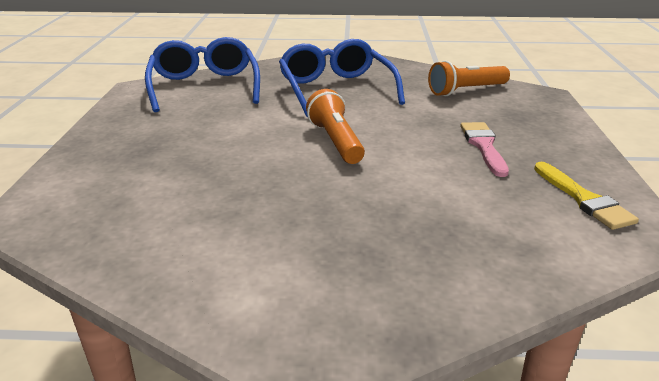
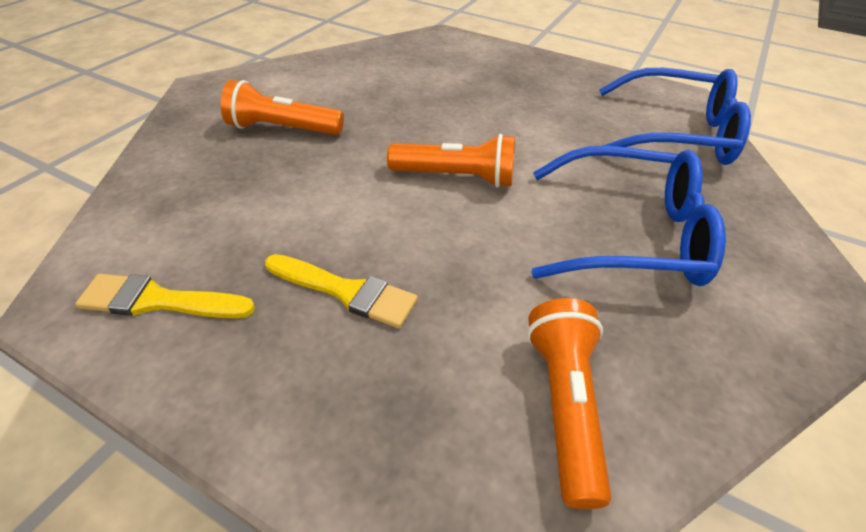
camera: 115 degrees right, 15 degrees up
pink brush [460,122,509,177] -> yellow brush [265,254,418,328]
none -> orange flashlight [221,80,344,135]

